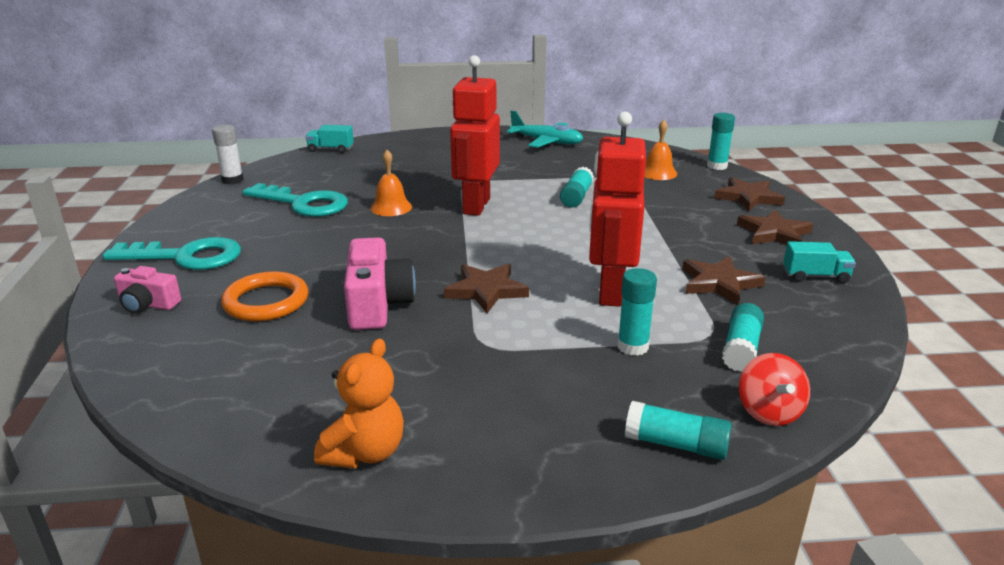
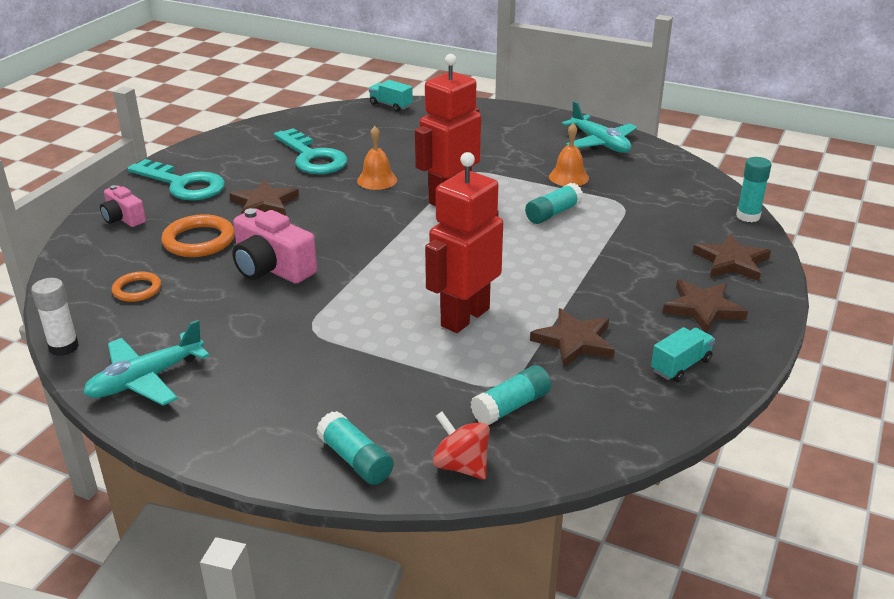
camera: 30 degrees right, 5 degrees up
white glue stick [212,125,244,184] -> white glue stick moved to [31,278,79,356]
orange teddy bear [314,338,404,468] -> turquoise plane [83,320,210,406]
pink camera [344,237,416,330] -> pink camera turned 105 degrees clockwise [232,208,317,284]
brown star [444,264,529,313] -> brown star moved to [229,180,299,216]
turquoise glue stick [617,268,657,356] -> none
orange bell [644,120,677,180] -> orange bell moved to [549,123,589,186]
red spinning top [739,353,810,426] -> red spinning top turned 105 degrees clockwise [433,412,490,480]
turquoise truck [783,241,856,283] -> turquoise truck turned 75 degrees counterclockwise [651,327,715,382]
none -> orange ring [112,271,161,302]

